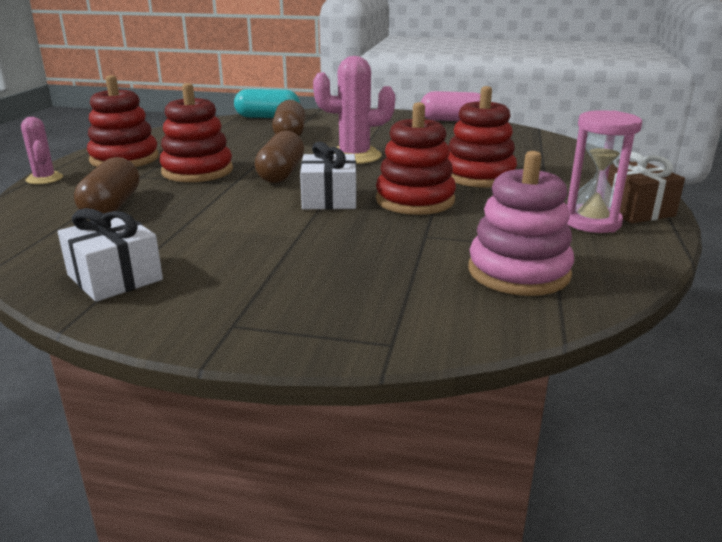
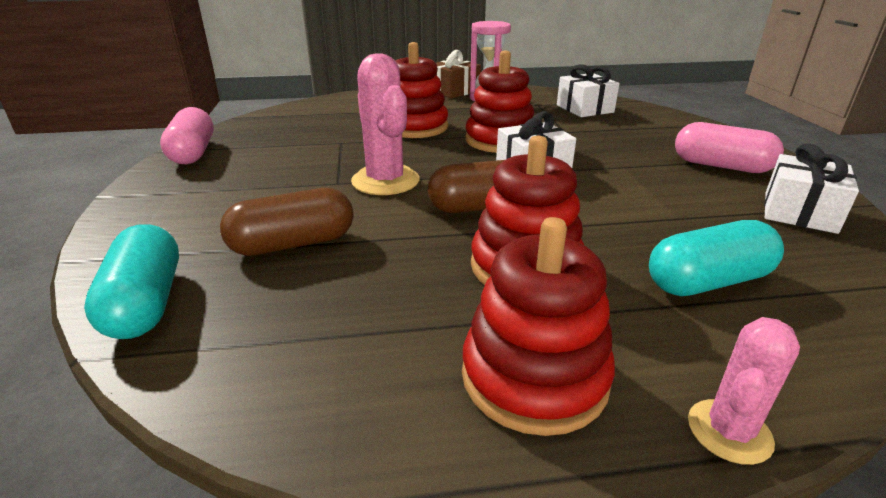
camera: 110 degrees left, 5 degrees up
brown capsule [74,157,139,214] -> turquoise capsule [649,220,784,296]
pink stacking toy [468,151,574,296] -> white gift [557,64,620,117]
none -> pink capsule [675,122,784,173]

